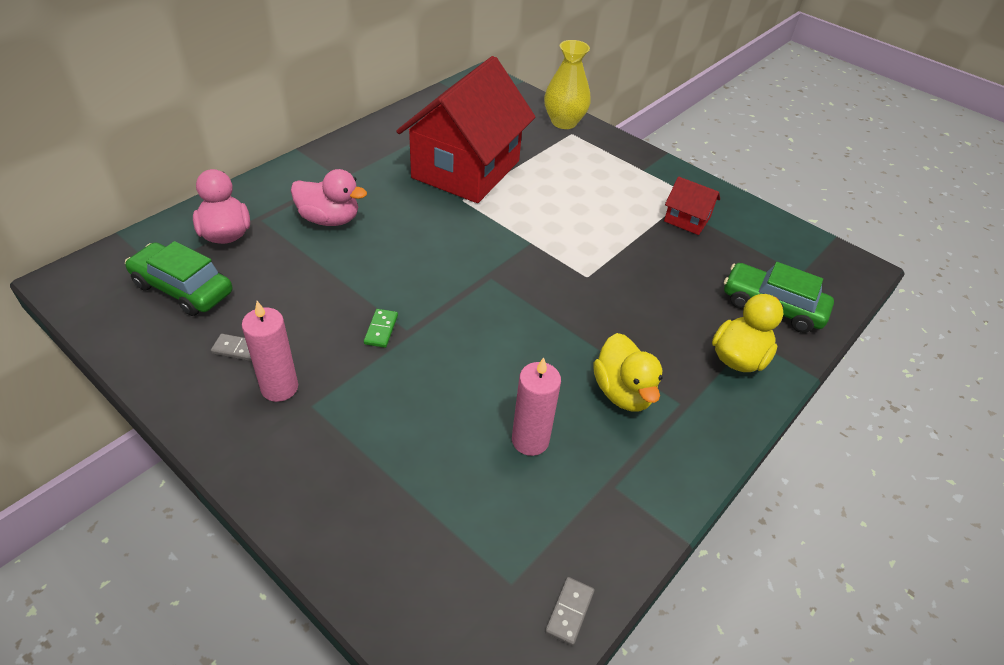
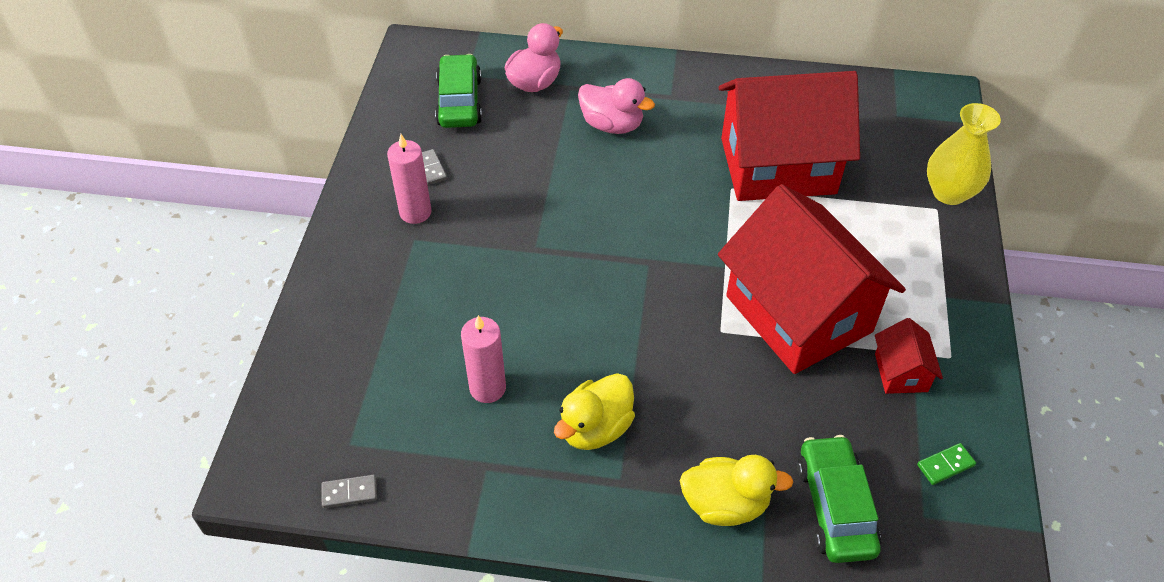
camera: 60 degrees right, 5 degrees up
pink duck [291,169,367,226] -> pink duck turned 45 degrees counterclockwise [578,78,655,134]
green domino [364,309,398,348] -> green domino moved to [917,443,976,485]
none -> red house [718,184,906,374]

